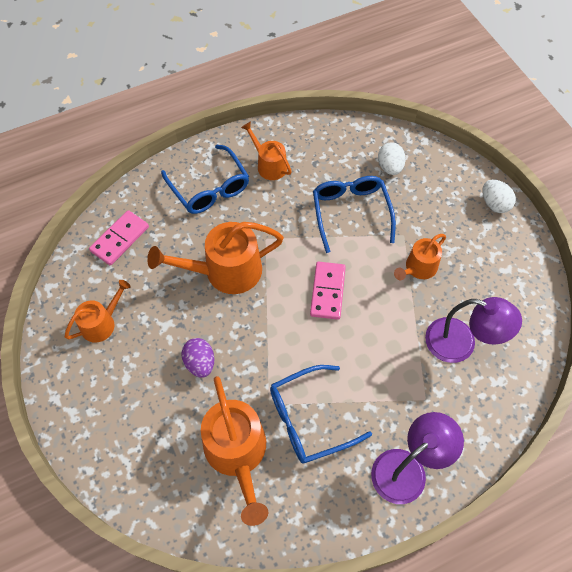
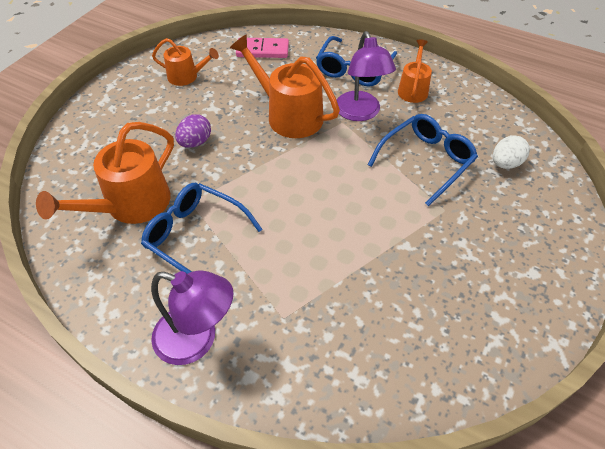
camera: 55 degrees right, 10 degrees down
pink domino [310,262,346,320] -> none
orange watering can [394,234,446,280] -> none
purple lamp [425,297,522,363] -> purple lamp moved to [337,31,396,121]
white egg [482,180,516,213] -> none

